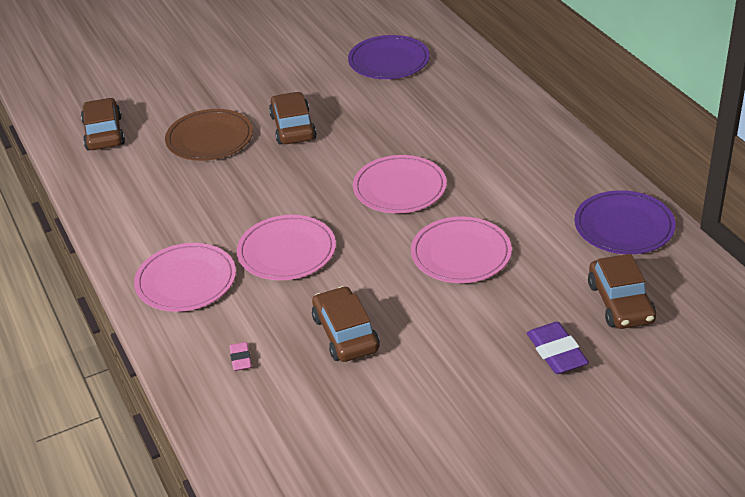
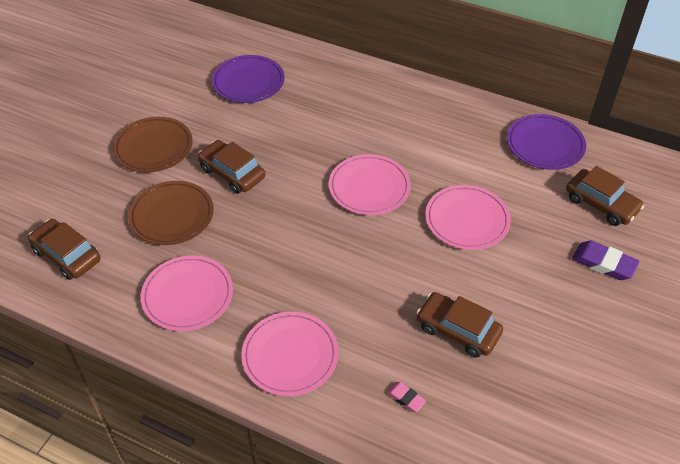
camera: 40 degrees left, 10 degrees up
pink plate [237,215,336,280] -> pink plate moved to [141,256,233,331]
none -> brown plate [113,117,193,173]

